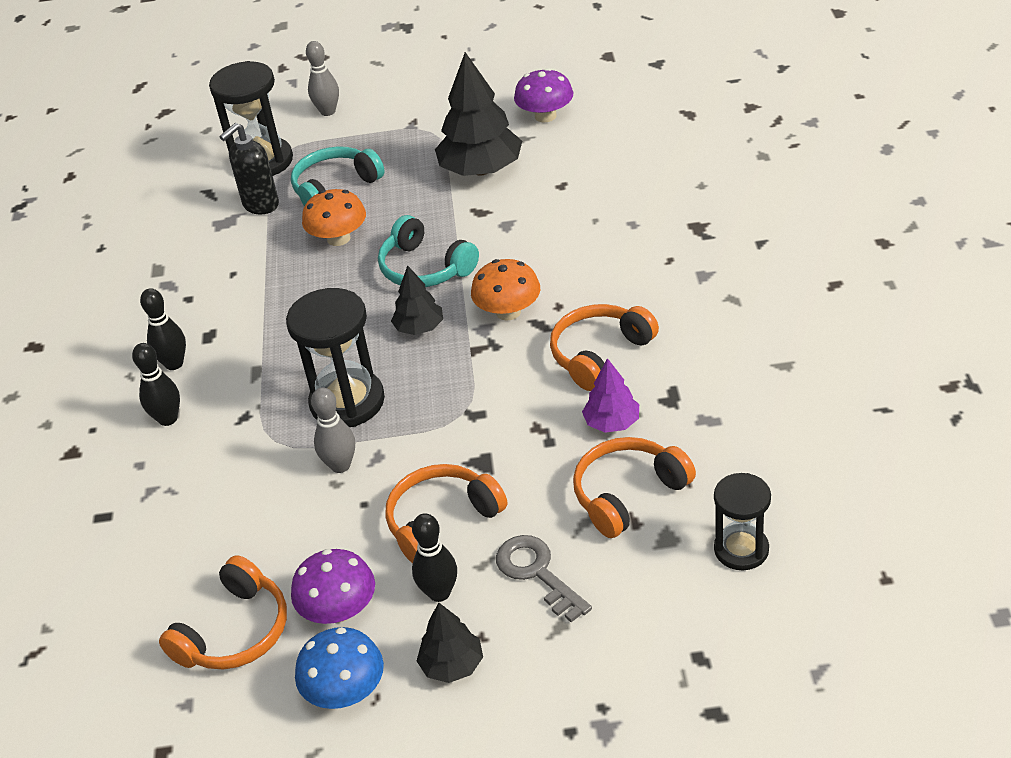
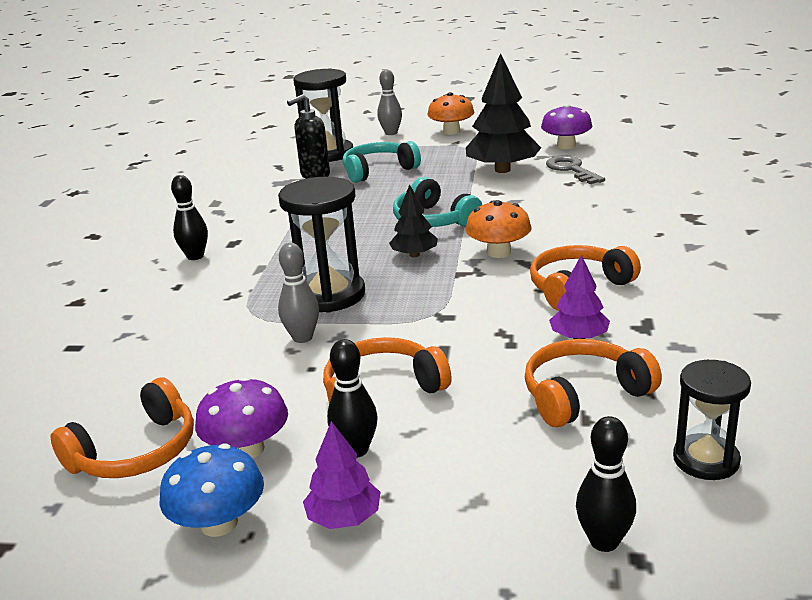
camera: 10 degrees right, 15 degrees down
black bowling pin [132,343,180,426] -> black bowling pin moved to [576,416,636,552]
orange mushroom [302,189,366,246] -> orange mushroom moved to [427,92,474,135]
black tree [417,603,483,683] -> purple tree [303,421,381,529]
grey key [496,535,592,622] -> grey key moved to [546,155,605,184]

